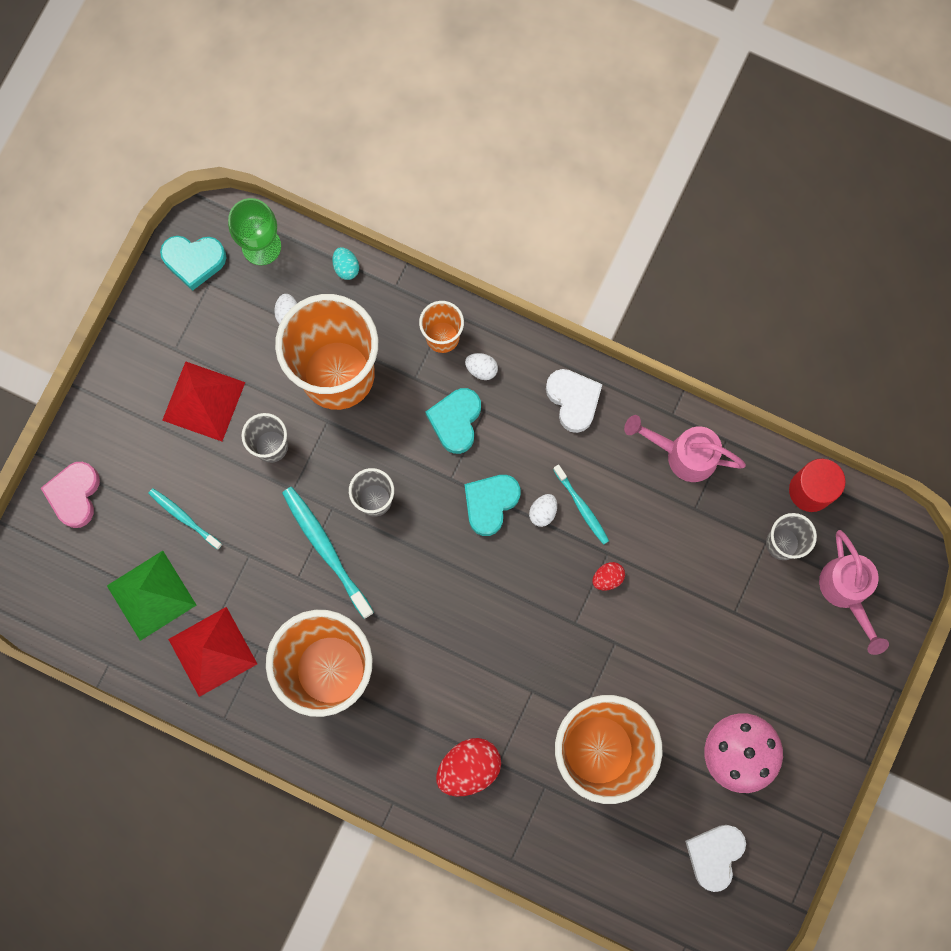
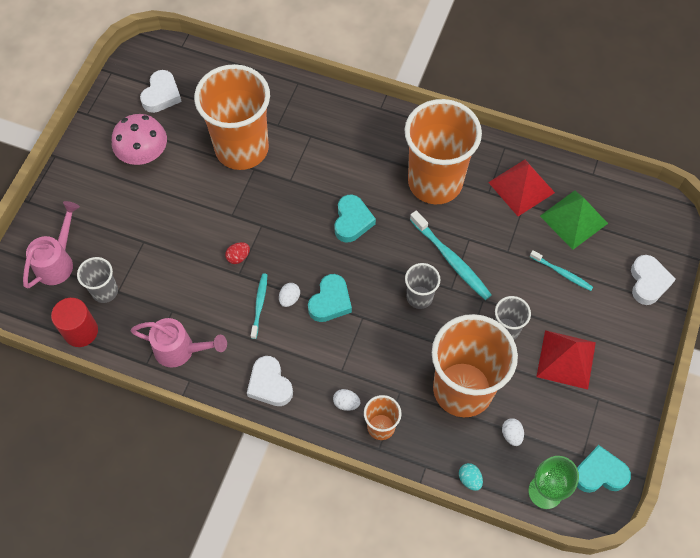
camera: 175 degrees right, 15 degrees down
pink heart [41,462,100,528] -> white heart [631,255,676,305]
turquoise heart [426,388,481,454] -> turquoise heart moved to [334,195,376,243]
red egg [436,738,501,796] -> none
turquoise toothbrush [553,465,609,545] -> turquoise toothbrush turned 45 degrees clockwise [251,273,267,339]
pink watering can [819,530,889,655] -> pink watering can turned 45 degrees clockwise [23,201,80,288]

